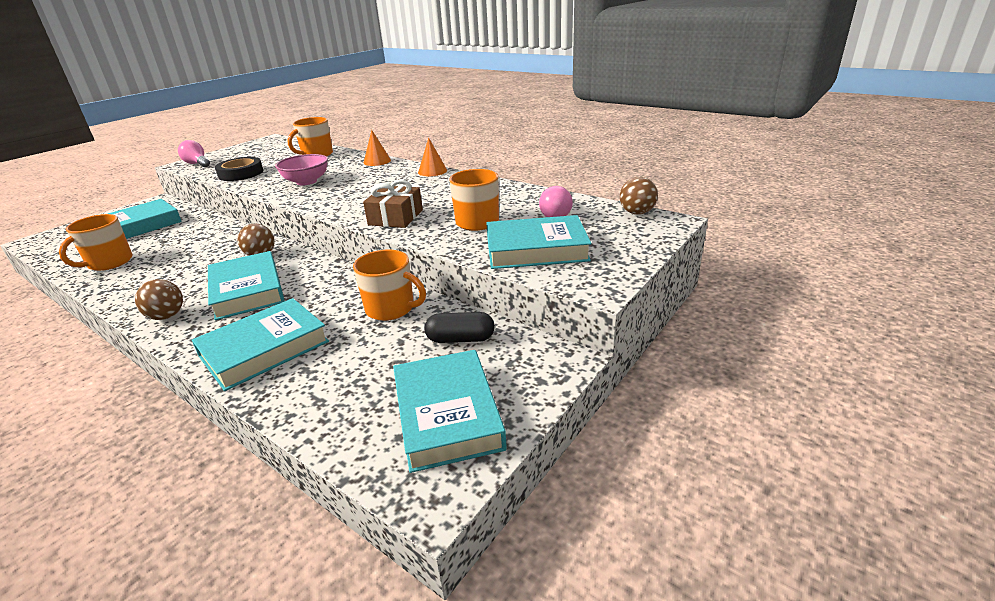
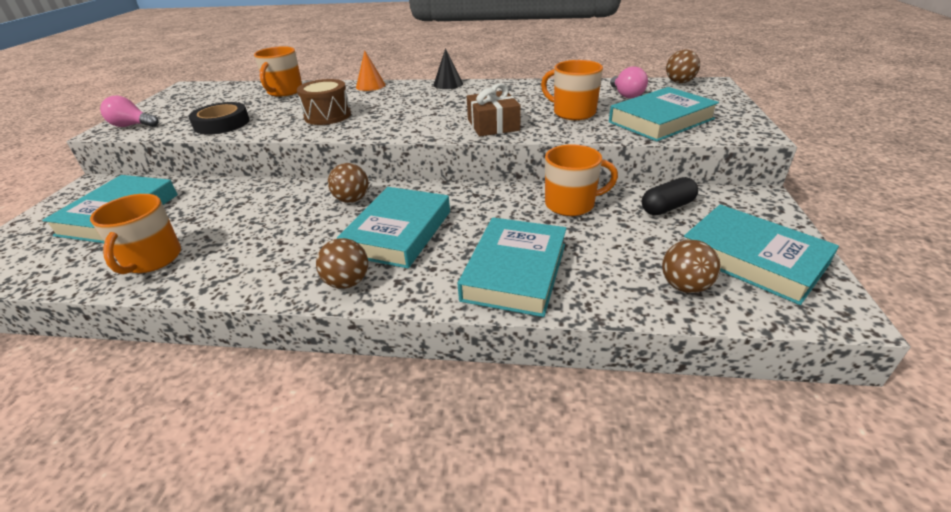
camera: 30 degrees left, 5 degrees up
turquoise book [208,251,285,320] -> turquoise book turned 75 degrees clockwise [337,187,450,268]
pink bowl [275,154,328,186] -> brown drum [297,79,351,125]
orange cone [418,138,447,176] -> black cone [433,48,463,89]
none -> brown ball [662,240,721,293]

